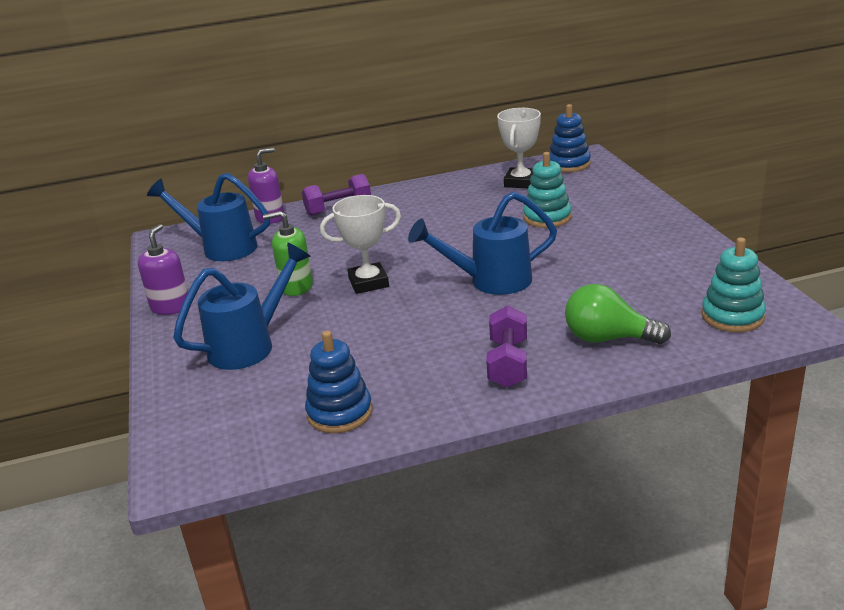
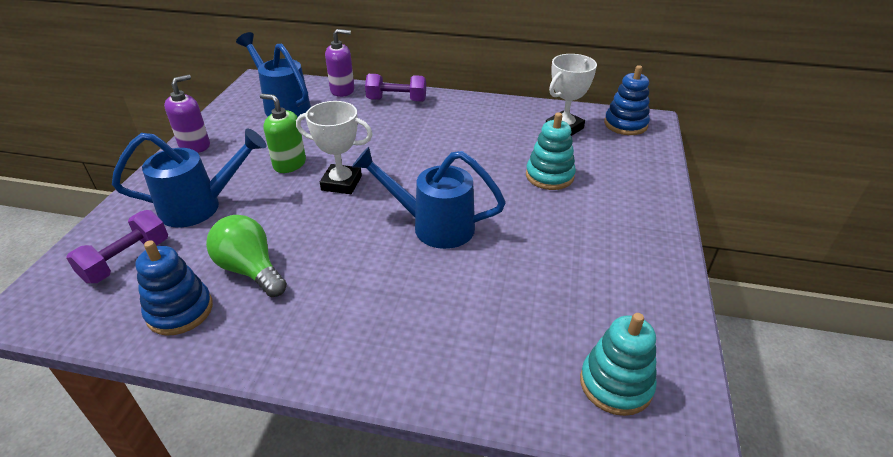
camera: 25 degrees right, 10 degrees up
purple dumbbell [486,305,527,388] -> purple dumbbell moved to [66,210,168,283]
green light bulb [565,284,671,344] -> green light bulb moved to [206,215,287,297]

